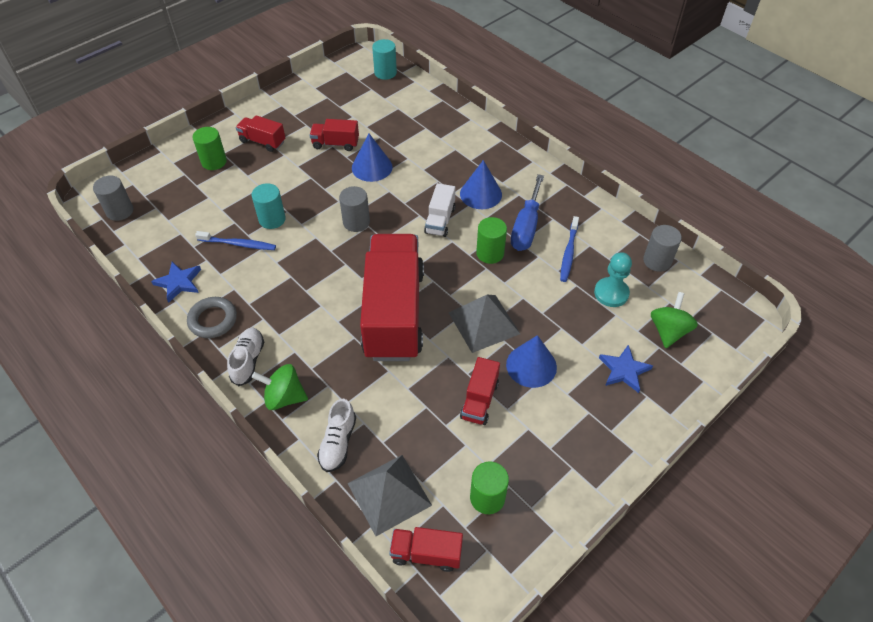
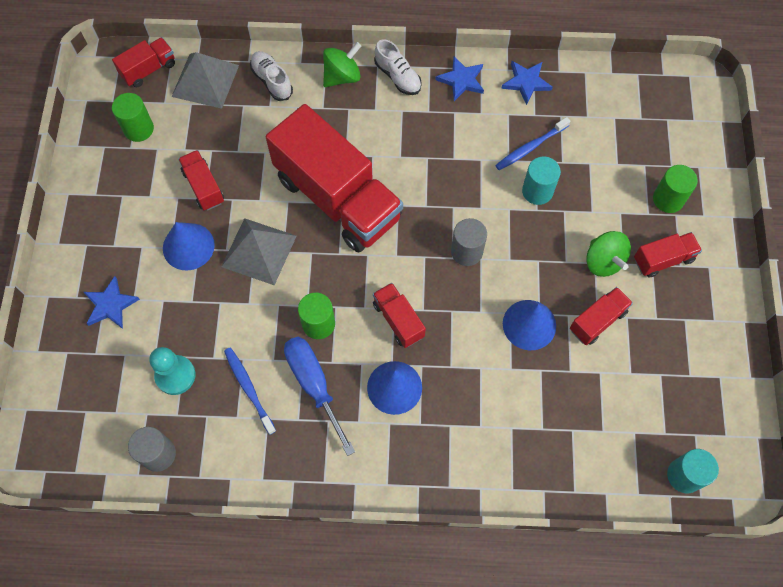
camera: 135 degrees right, 15 degrees up
grey cylinder [93,175,133,221] -> none
grey ring [187,297,237,338] -> blue star [435,56,484,101]
white truck [424,183,456,237] -> red truck [373,283,426,348]
green spinning top [651,292,698,348] -> green spinning top moved to [586,231,631,277]

